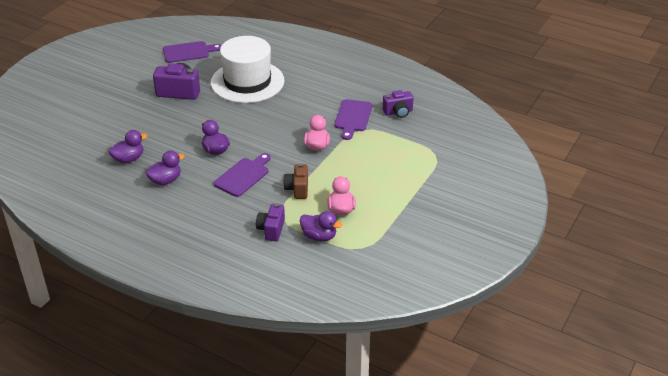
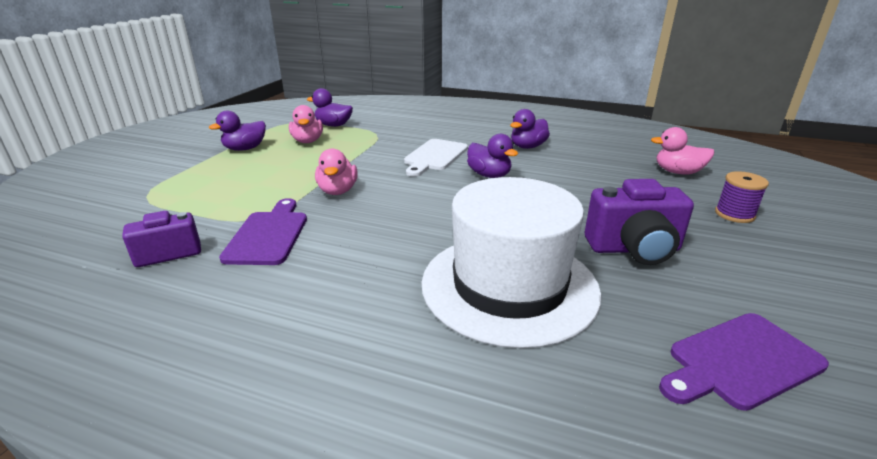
camera: 170 degrees right, 10 degrees down
purple duck [108,130,147,163] -> purple duck moved to [209,110,266,151]
purple cutting board [214,153,271,197] -> white cutting board [404,139,468,177]
purple camera [256,203,285,241] -> none
brown camera [283,163,308,199] -> none
none -> pink duck [651,127,714,175]
none -> purple spool [715,171,769,223]

